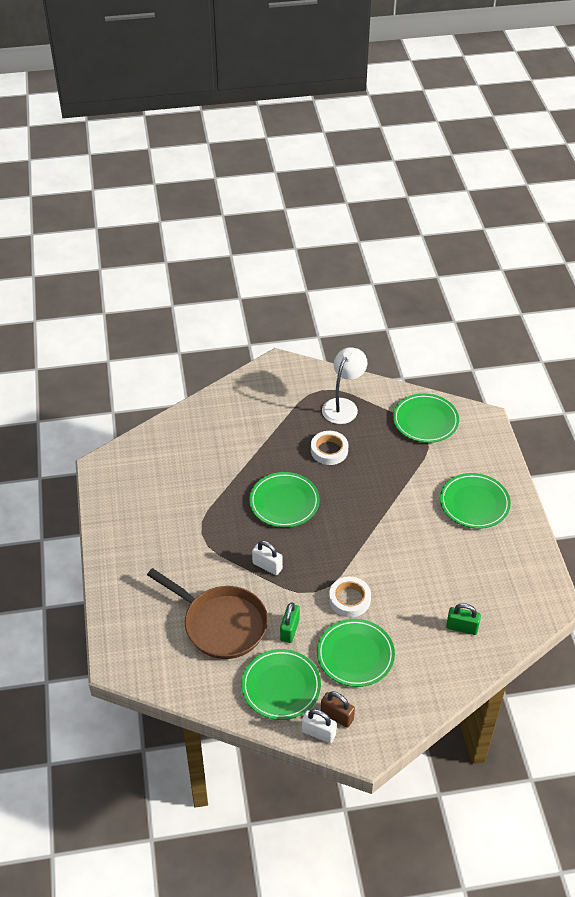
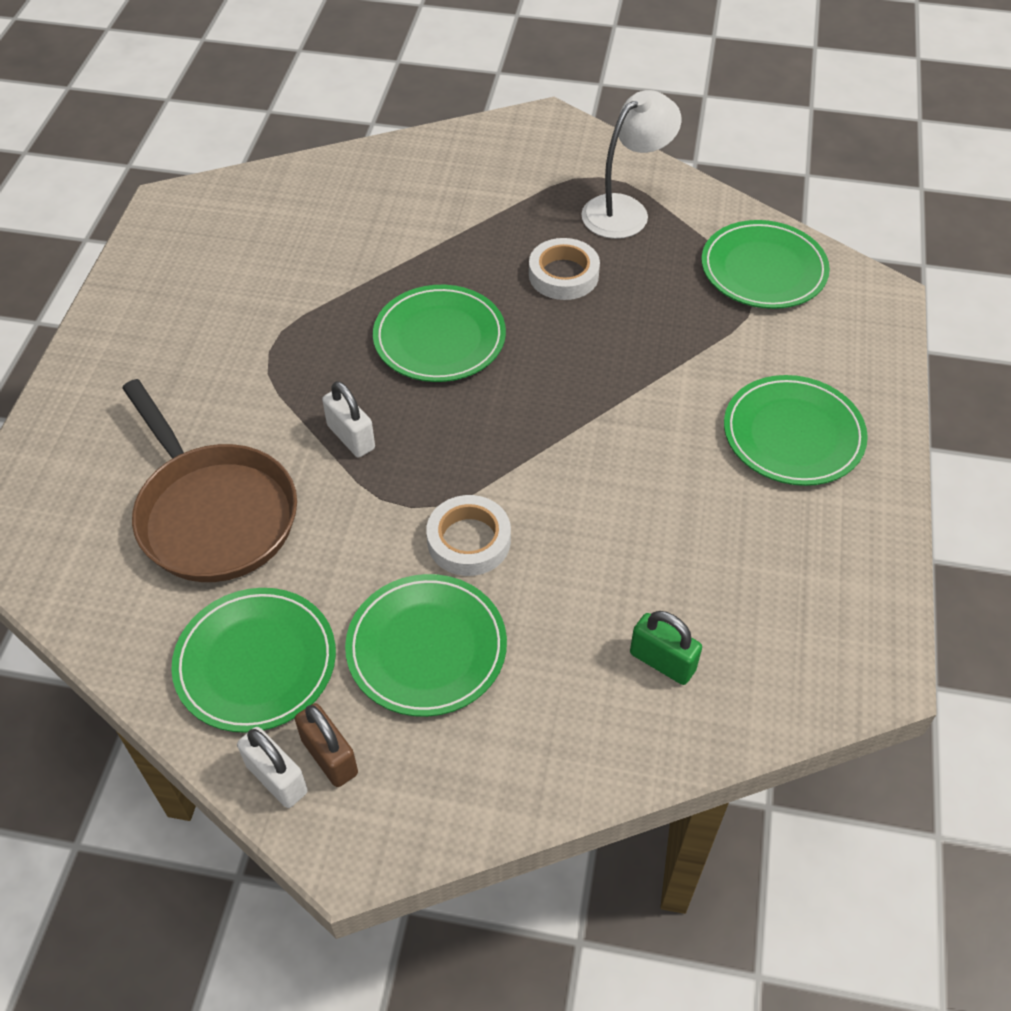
camera: 20 degrees right, 5 degrees up
green padlock [280,602,300,643] -> none

